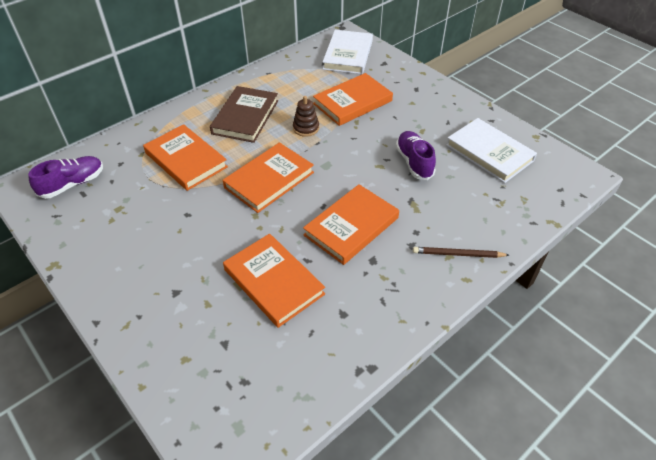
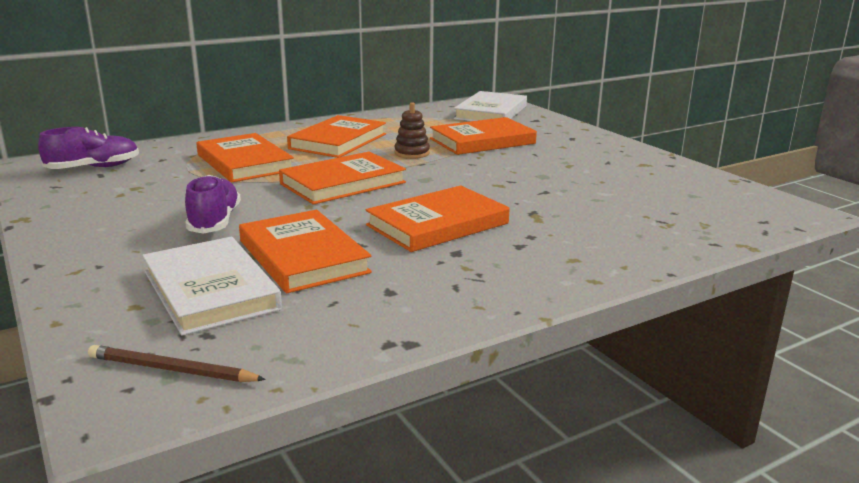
camera: 10 degrees right, 25 degrees down
brown book [210,86,278,143] -> orange book [287,115,386,158]
purple shoe [396,131,436,180] -> purple shoe moved to [185,175,241,234]
brown pencil [413,247,509,258] -> brown pencil moved to [88,345,266,382]
white book [446,118,537,183] -> white book moved to [142,237,282,336]

